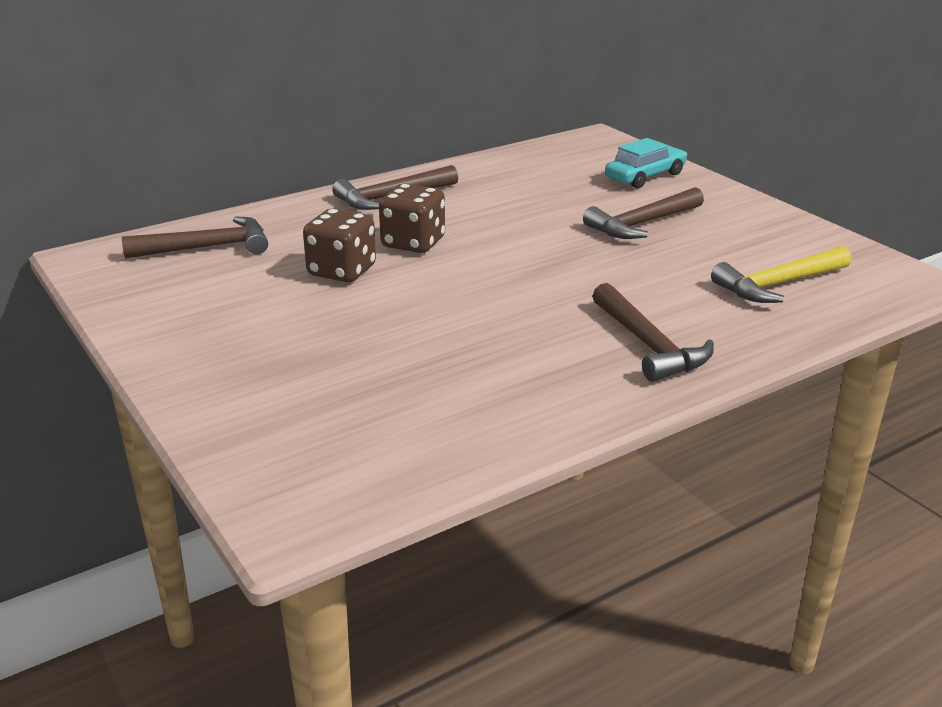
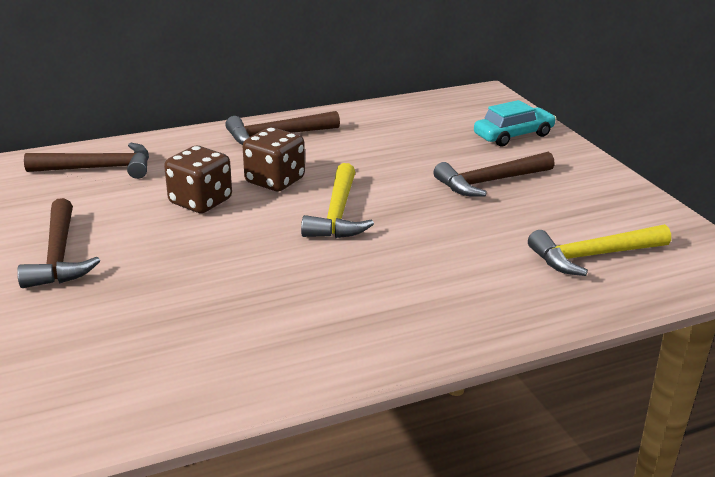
camera: 10 degrees right, 0 degrees up
brown hammer [592,283,714,382] -> brown hammer moved to [17,198,100,288]
none -> yellow hammer [301,163,374,238]

